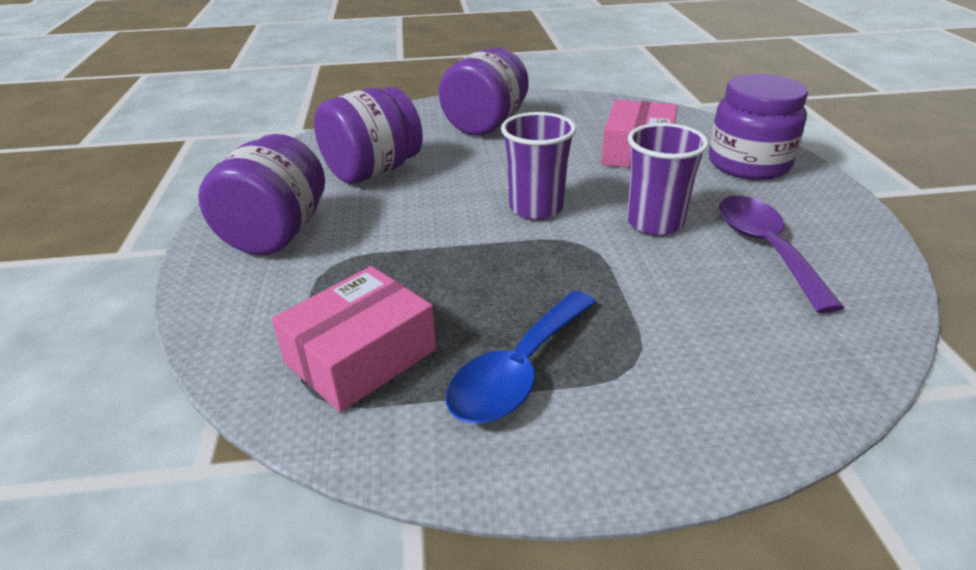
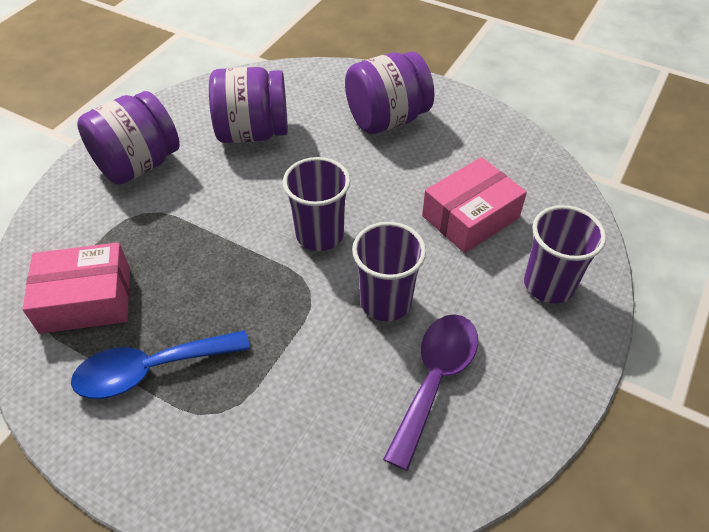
camera: 35 degrees right, 15 degrees up
purple jar [709,74,808,180] -> purple cup [524,205,606,304]

